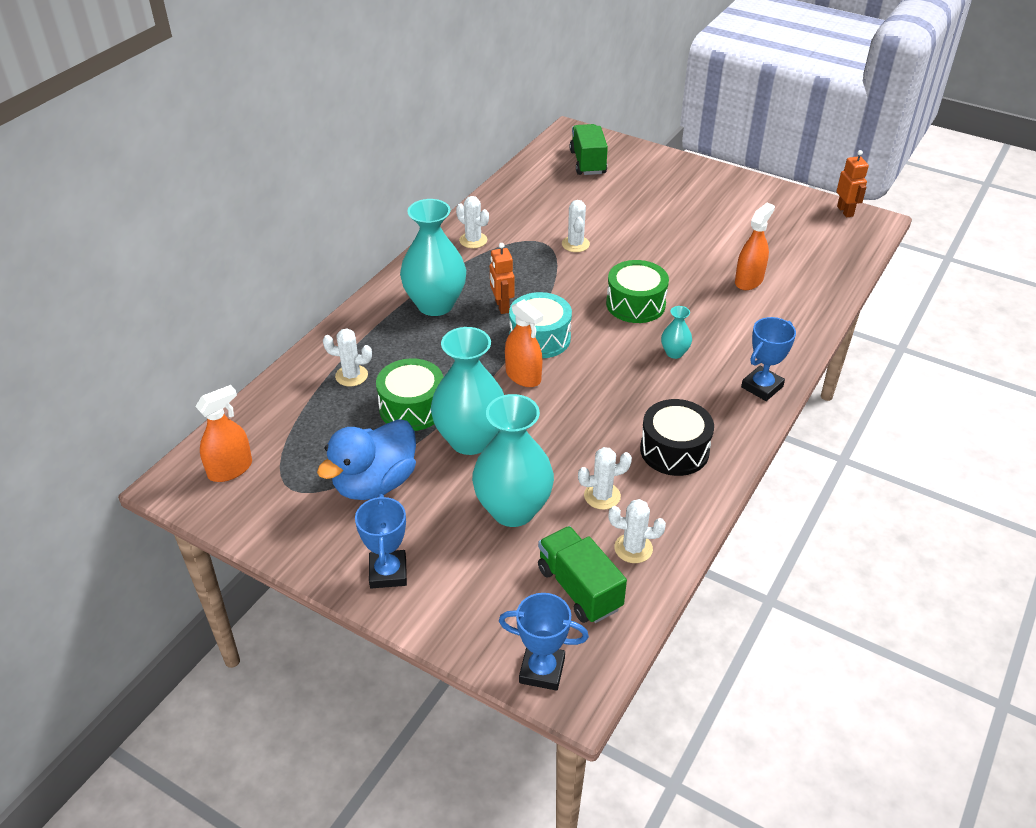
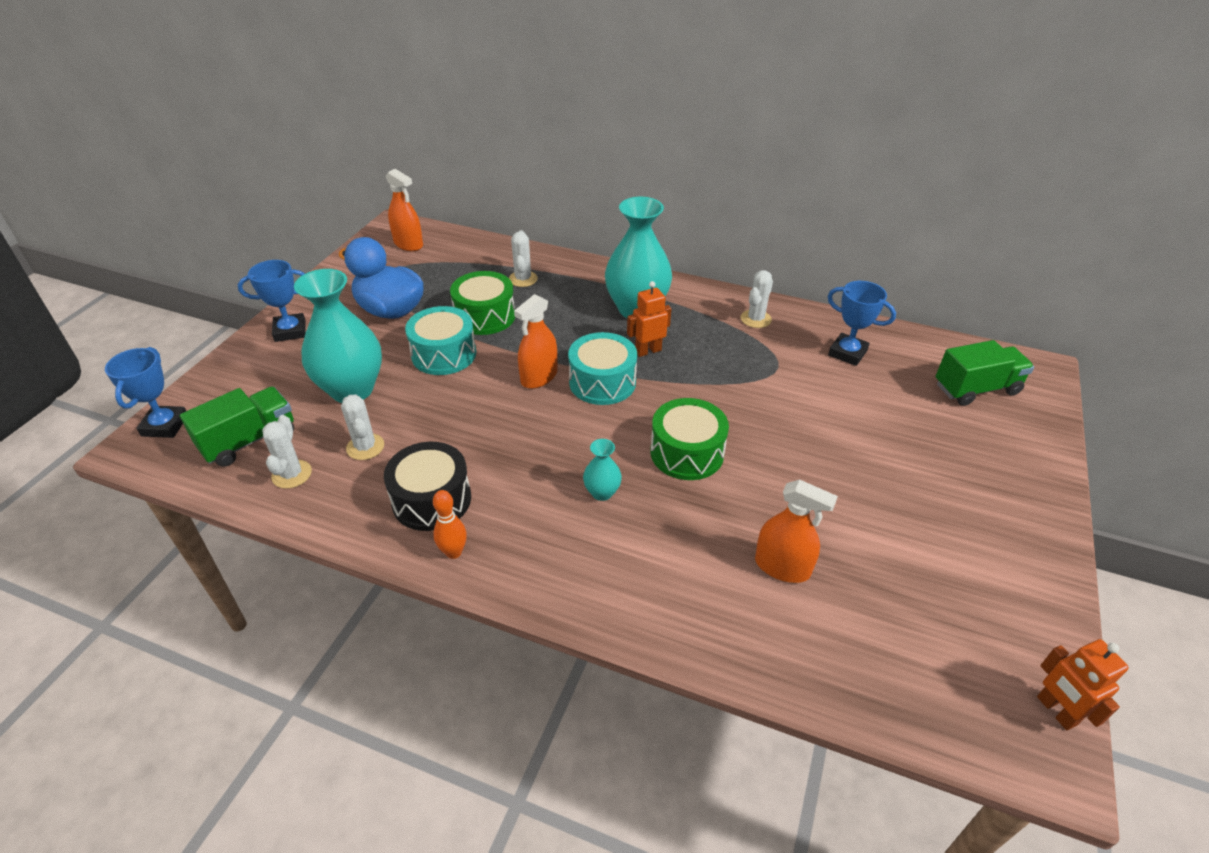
camera: 80 degrees right, 0 degrees up
turquoise vase [431,327,504,455] -> turquoise drum [405,306,476,375]
white cactus [562,200,590,252] -> none
blue trophy [741,317,796,401] -> blue trophy moved to [828,281,896,366]
orange robot [837,150,869,217] -> orange robot turned 90 degrees clockwise [1037,639,1129,730]
none -> orange bowling pin [433,490,467,559]

